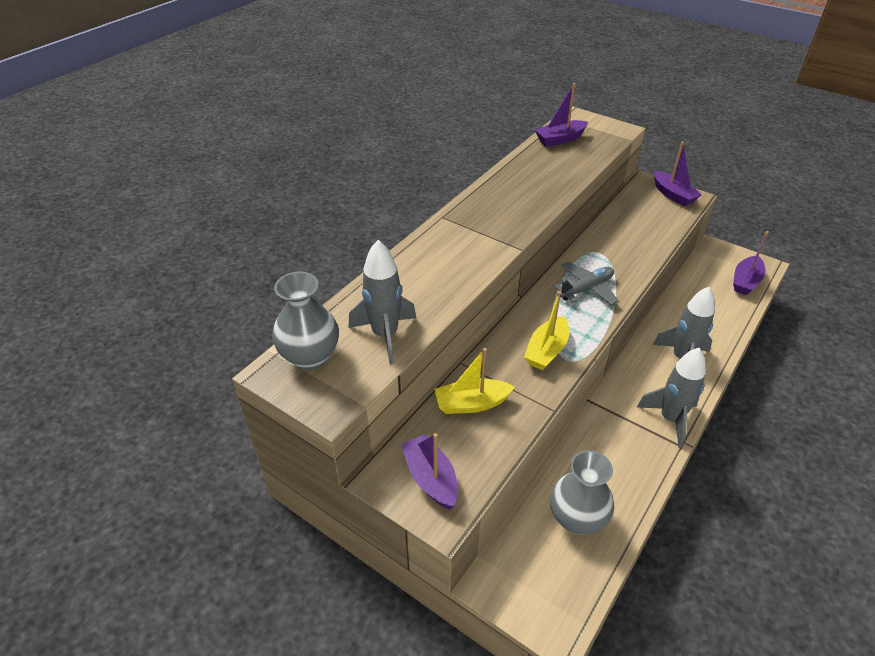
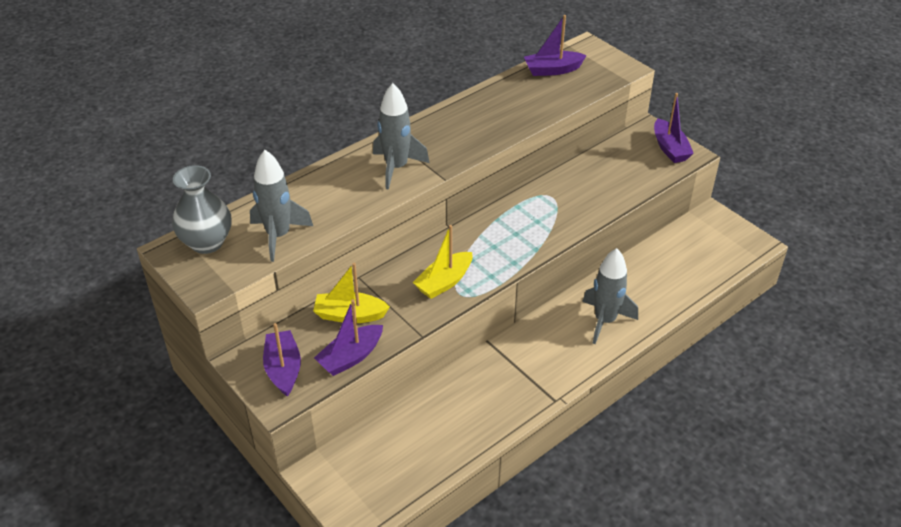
camera: 15 degrees right, 0 degrees up
grey vase [550,450,614,535] -> none
grey plane [553,262,619,305] -> none
grey rocket [637,348,706,448] -> grey rocket moved to [373,83,430,190]
purple boat [733,231,769,295] -> purple boat moved to [314,299,383,376]

